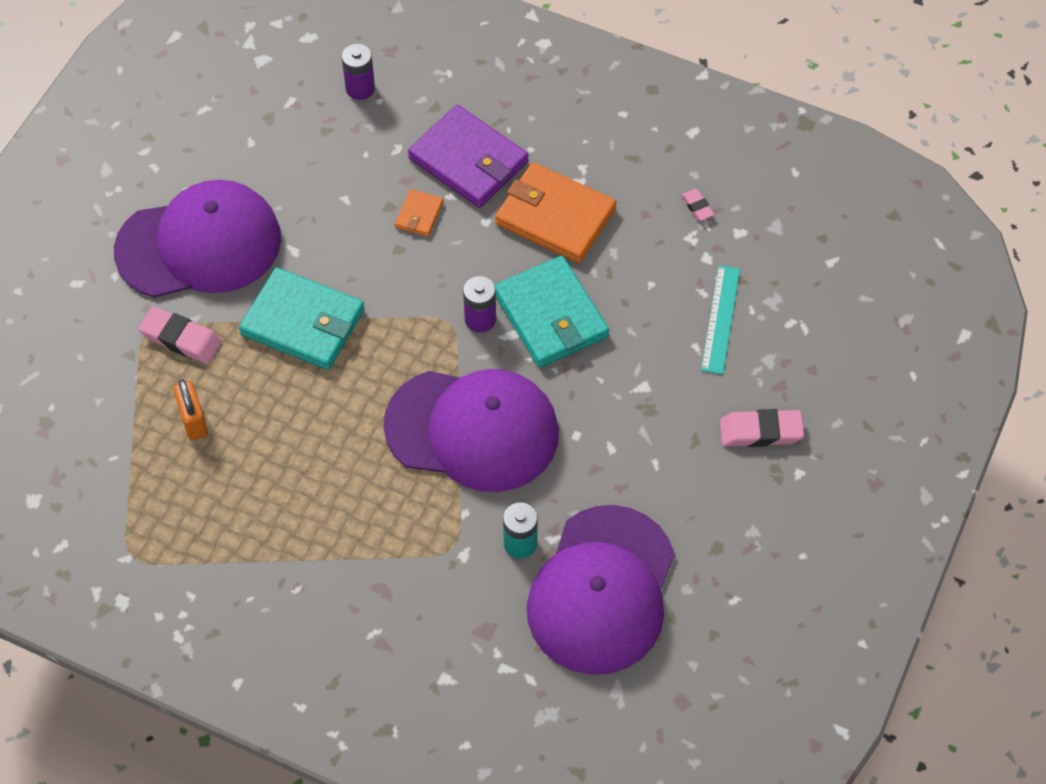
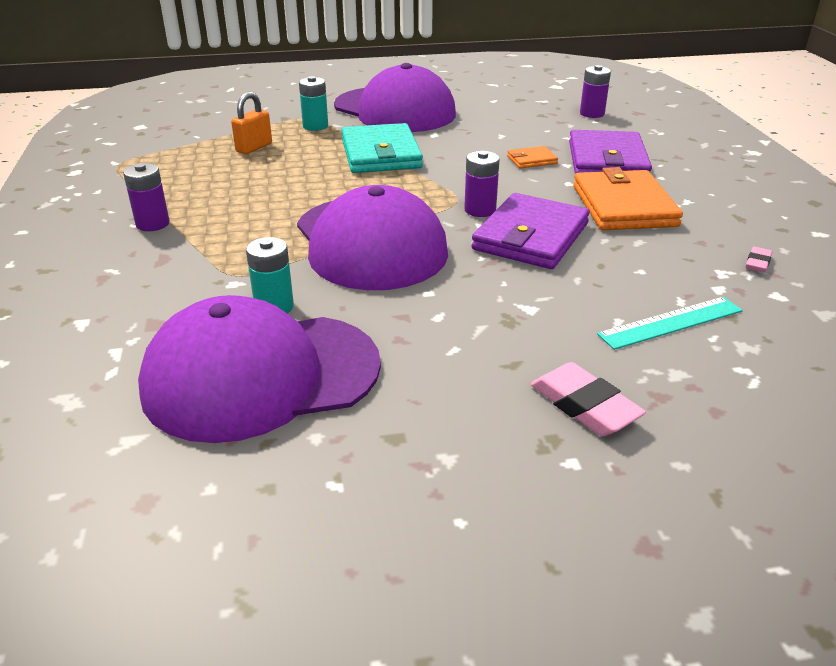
camera: 55 degrees right, 25 degrees down
pink eraser [138,307,222,364] -> turquoise battery [299,76,328,131]
turquoise wallet [495,256,609,368] -> purple wallet [472,193,590,269]
none -> purple battery [123,163,170,231]

